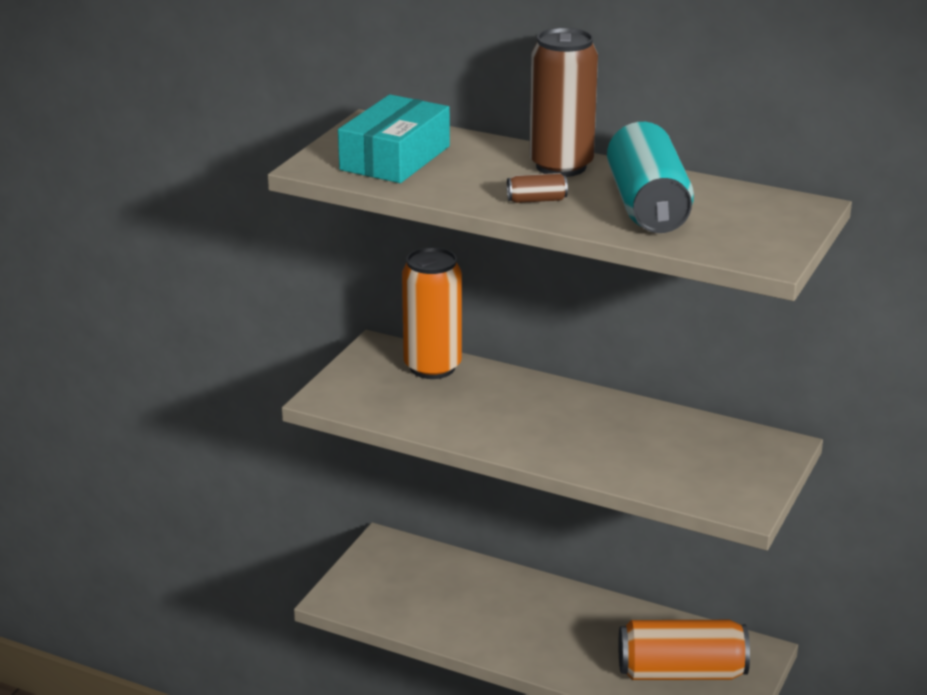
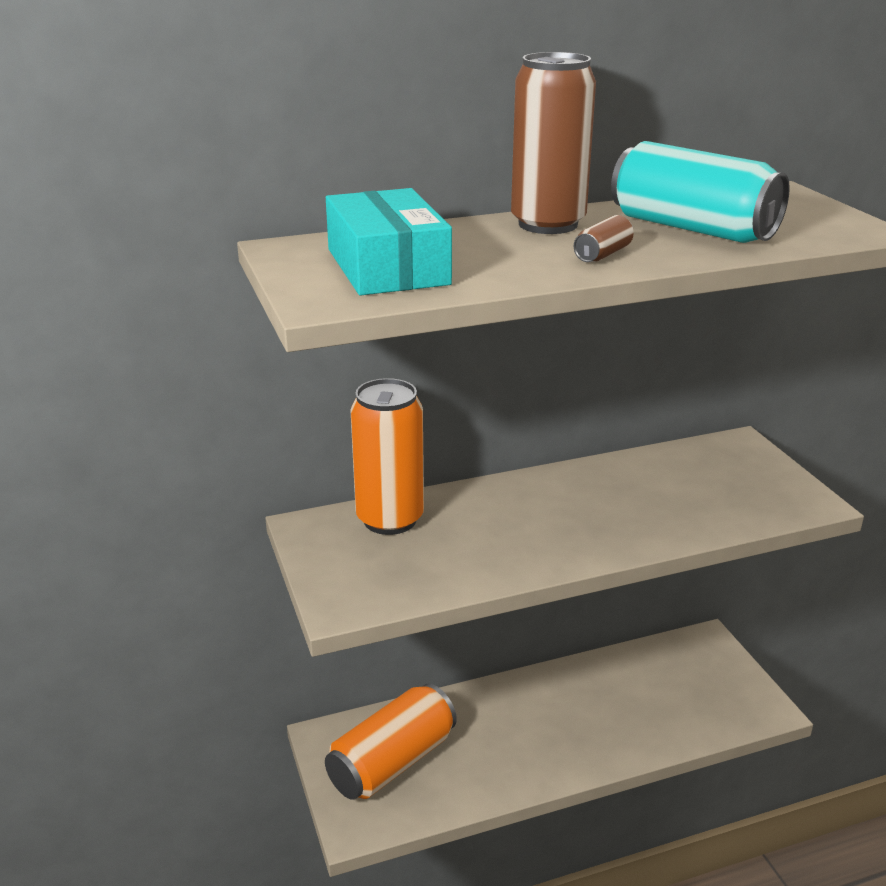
camera: 45 degrees left, 0 degrees up
orange can [618,620,750,680] -> orange can moved to [325,683,457,800]

